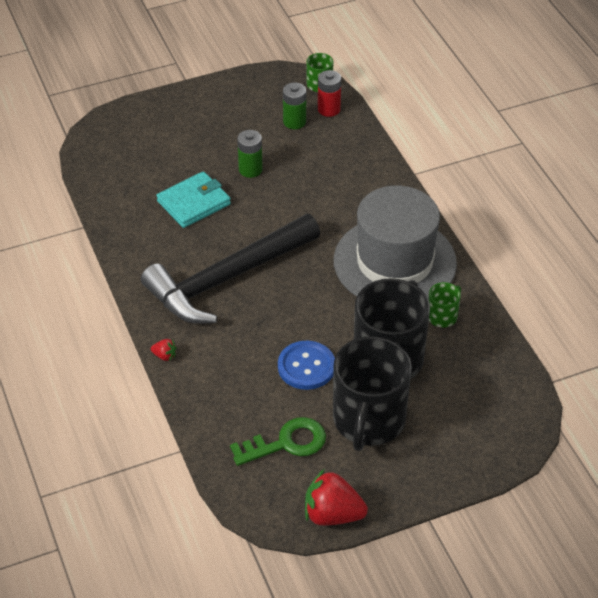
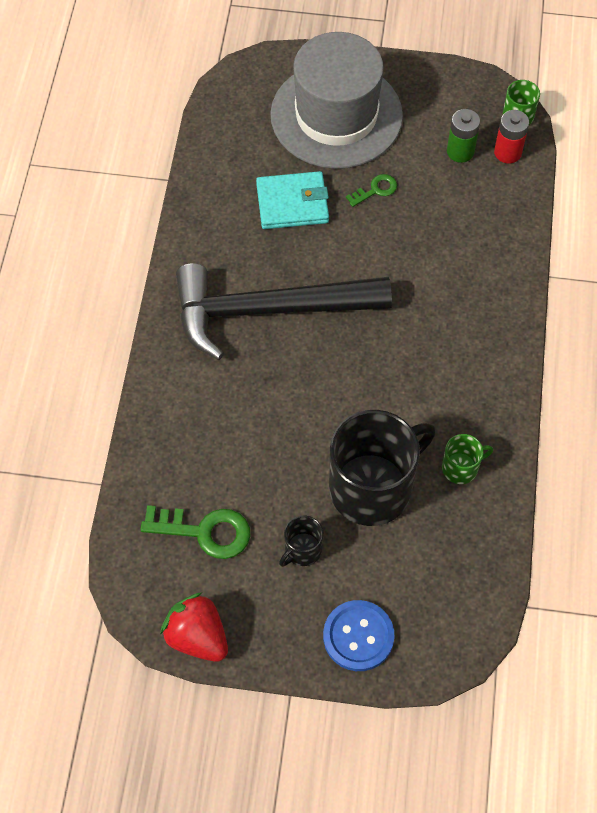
camera: 30 degrees right, 15 degrees up
red strawberry [151,339,177,361] -> none
green battery [237,130,263,178] -> green key [346,174,397,207]
blue button [278,341,335,390] -> blue button moved to [323,600,395,671]
black mug [333,336,412,451] -> black mug [279,516,324,567], size x0.44
grey hat [334,186,457,299] -> grey hat moved to [270,32,403,169]

